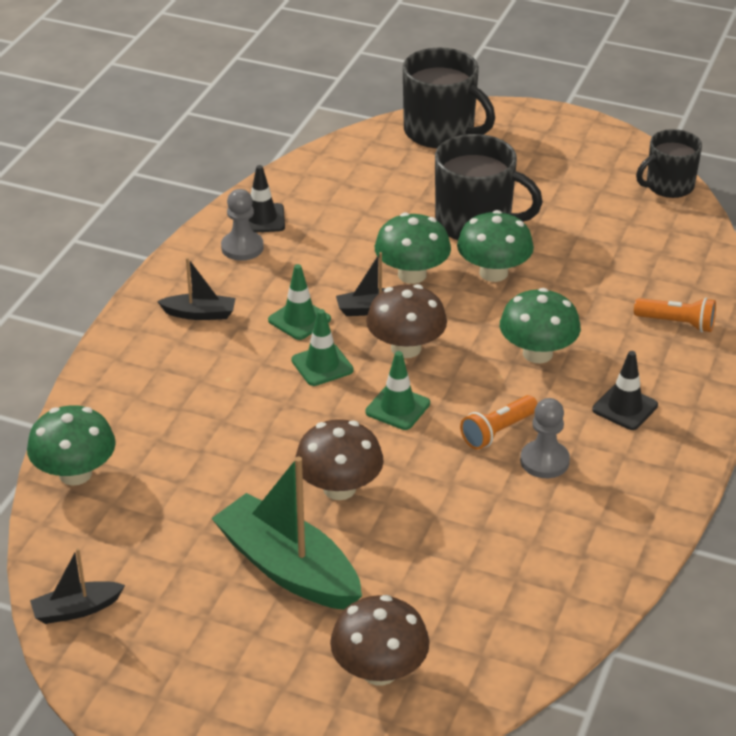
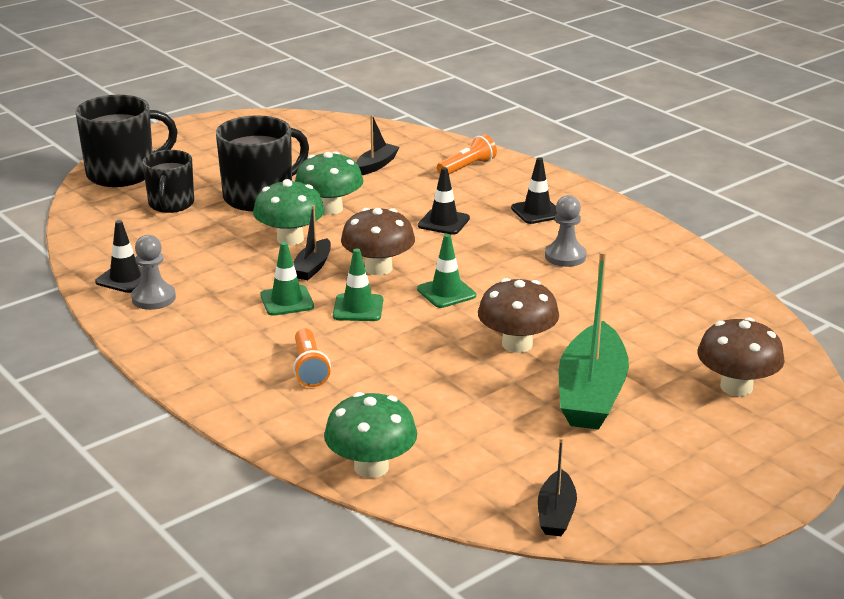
camera: 60 degrees left, 10 degrees down
black boat [157,258,236,320] -> black boat moved to [356,115,400,175]
green boat [211,457,362,610] -> green boat turned 60 degrees counterclockwise [558,251,629,430]
orange flashlight [460,395,538,450] -> orange flashlight moved to [293,328,331,387]
green mushroom [500,288,581,363] -> black traffic cone [418,167,470,235]
black mug [636,129,702,198] -> black mug moved to [143,150,194,213]

